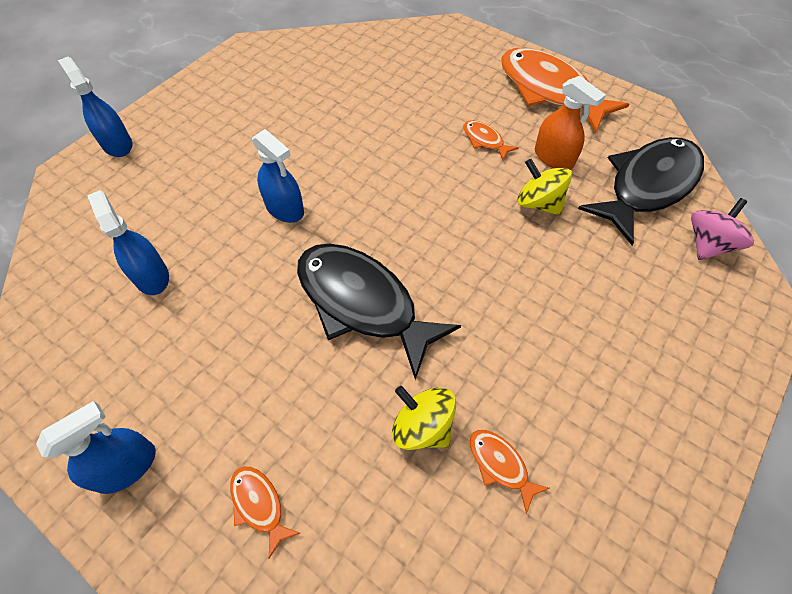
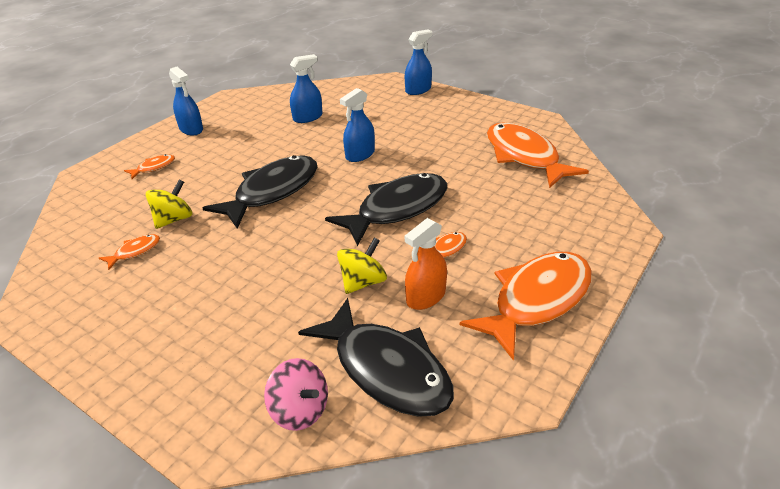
camera: 90 degrees right, 20 degrees down
none -> black fish [325,173,447,246]
none -> orange fish [487,122,589,188]

